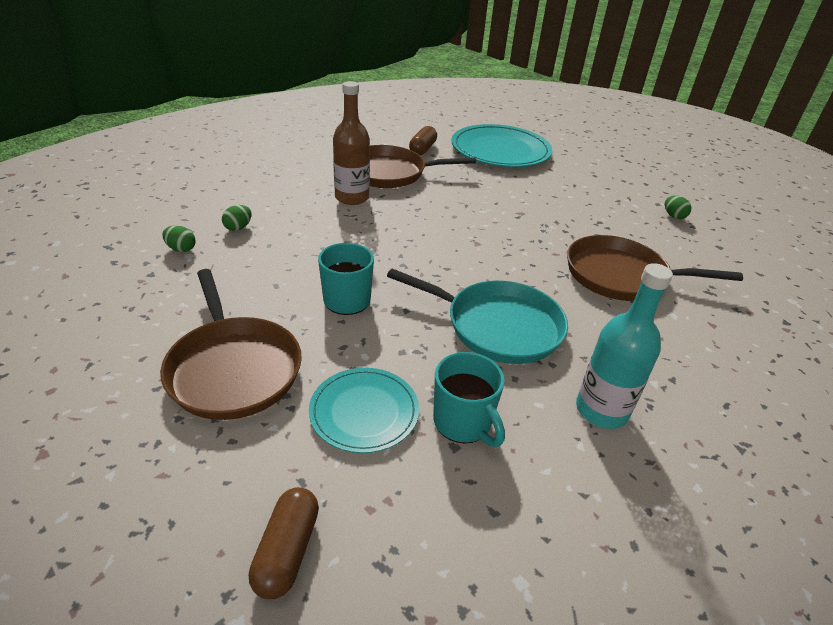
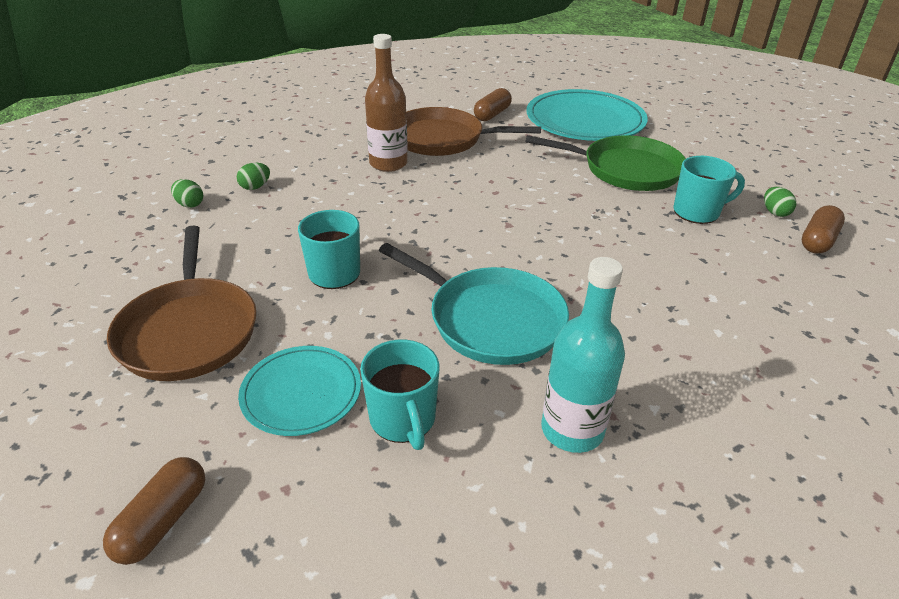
camera: 15 degrees right, 0 degrees up
brown pan [567,235,743,301] -> none
none -> green pan [525,135,686,191]
none -> turquoise mug [673,156,745,224]
none -> brown capsule [802,205,845,253]

